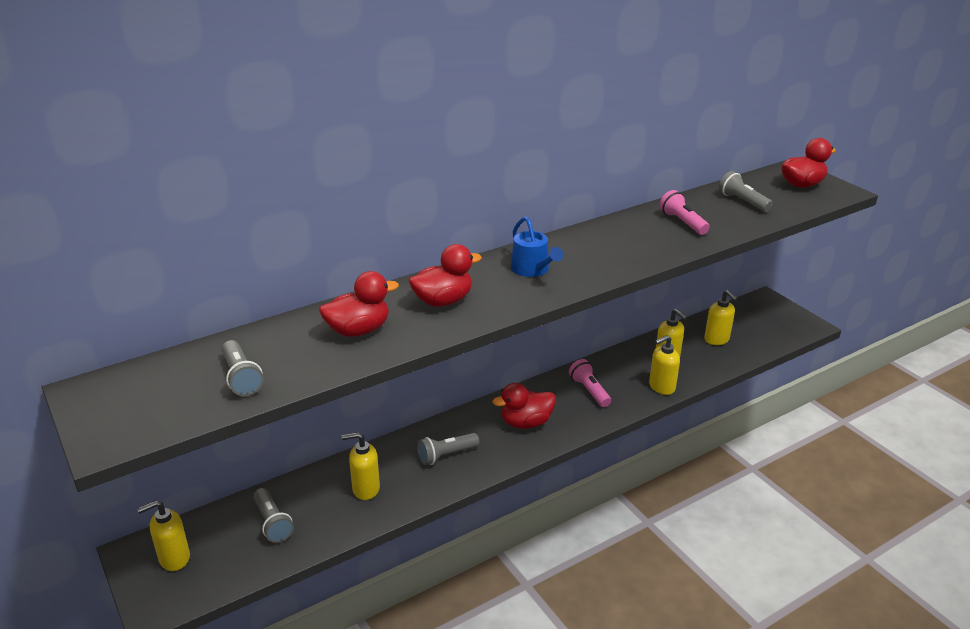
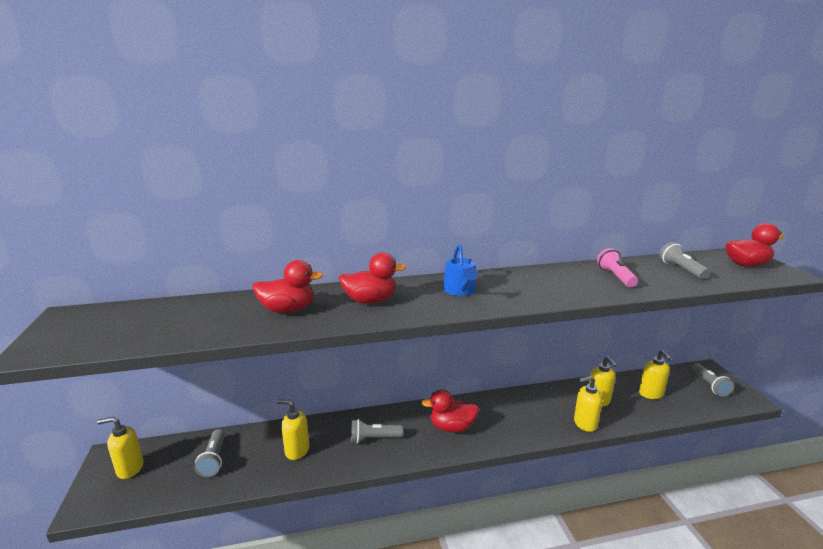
camera: 20 degrees right, 10 degrees down
grey flashlight [222,340,264,396] -> grey flashlight moved to [691,363,734,397]
pink flashlight [569,359,611,407] -> none

